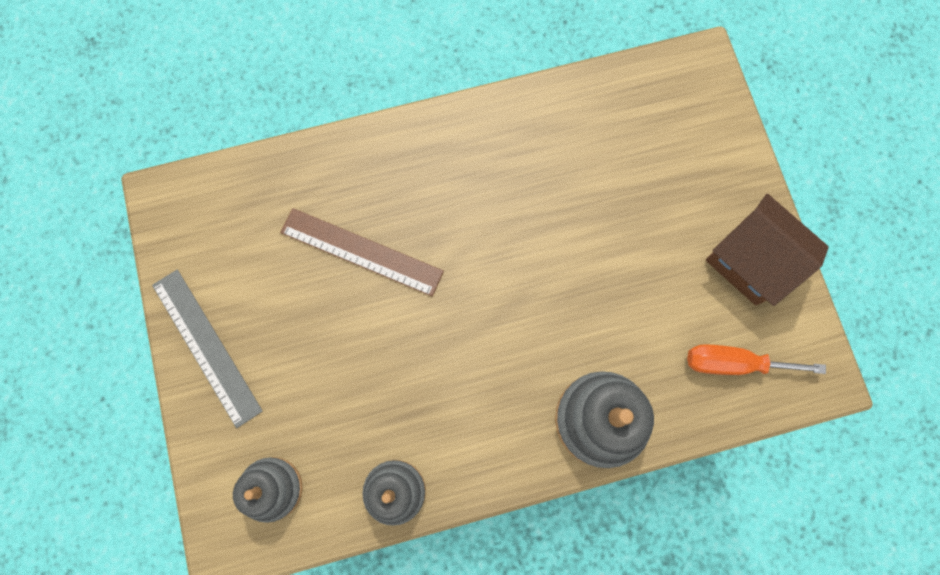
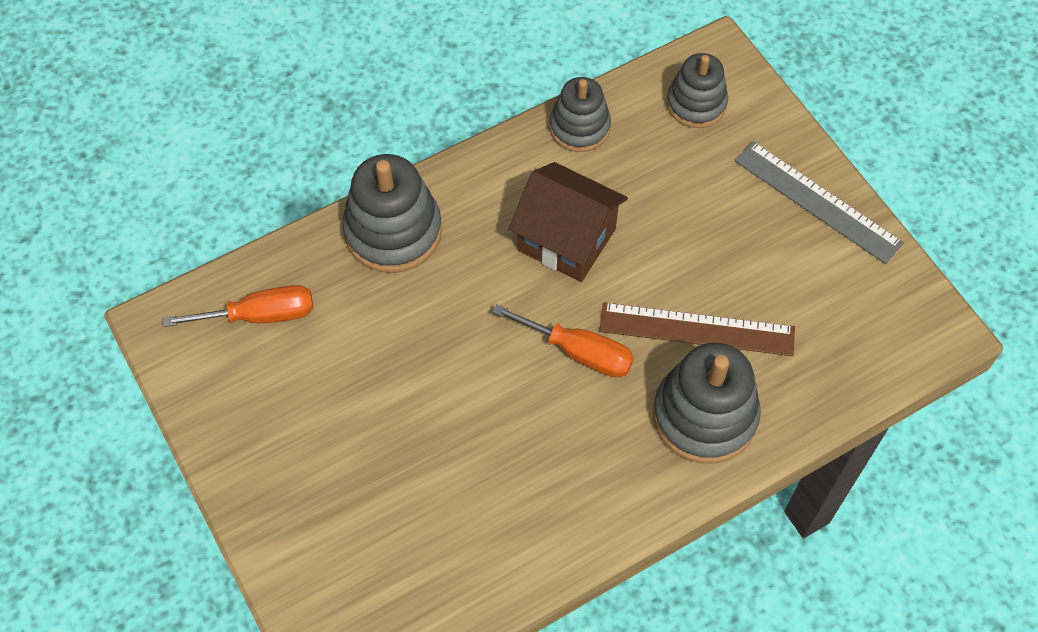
camera: 165 degrees right, 15 degrees down
brown house [706,194,829,306] -> brown house moved to [509,162,628,282]
none -> orange screwdriver [492,304,634,377]
none -> grey stacking toy [653,343,761,464]

